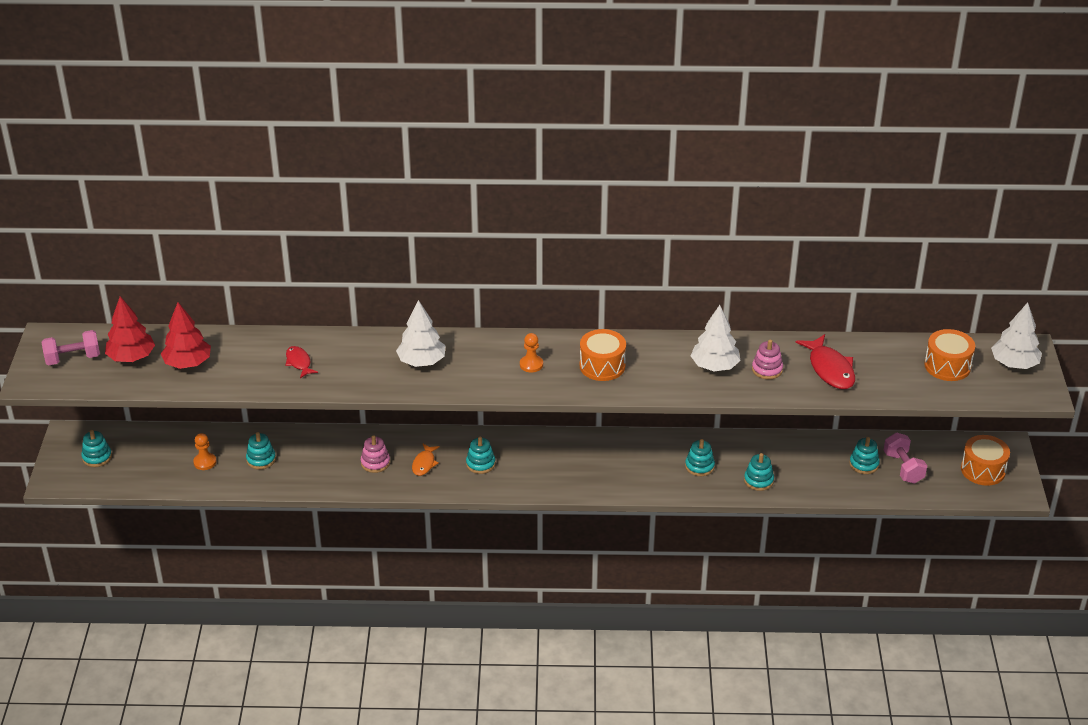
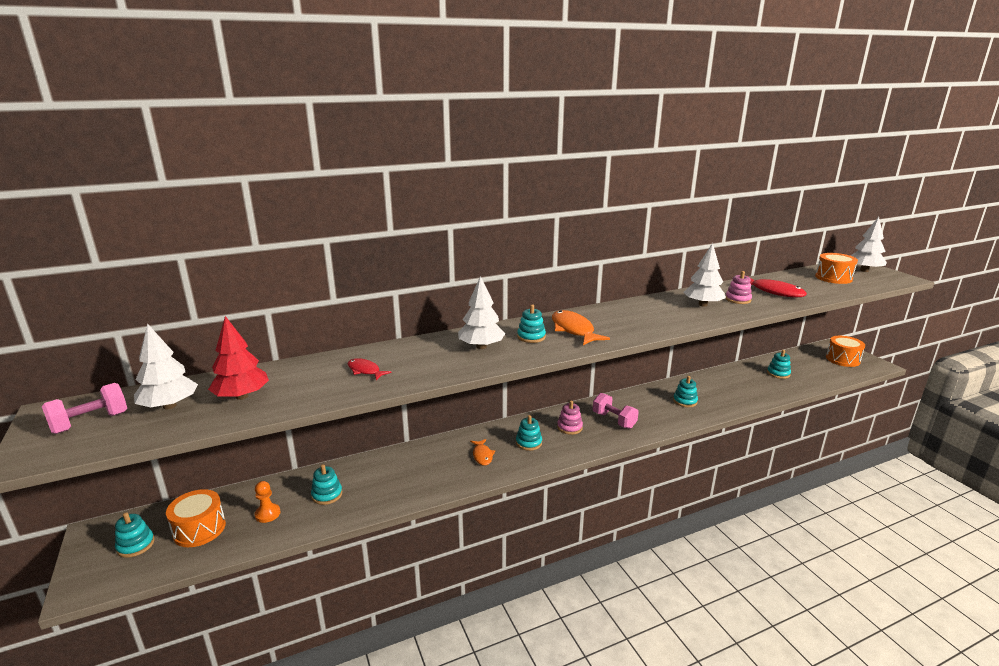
camera: 25 degrees left, 15 degrees down
red tree [105,296,155,362] -> white tree [134,323,198,409]
pink stacking toy [361,435,390,473] -> pink stacking toy moved to [557,401,583,435]
orange pawn [520,333,543,373] -> orange fish [552,310,610,345]
orange drum [580,329,626,381] -> orange drum moved to [166,489,226,547]
turquoise stacking toy [744,453,774,491] -> turquoise stacking toy moved to [517,305,546,343]
pink dumbbell [884,433,927,484] -> pink dumbbell moved to [593,393,639,429]

